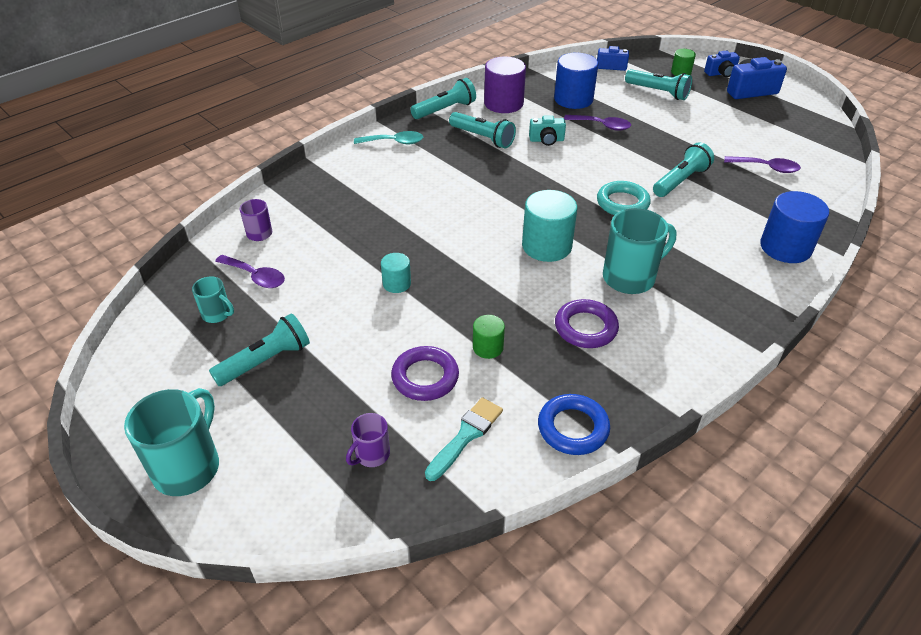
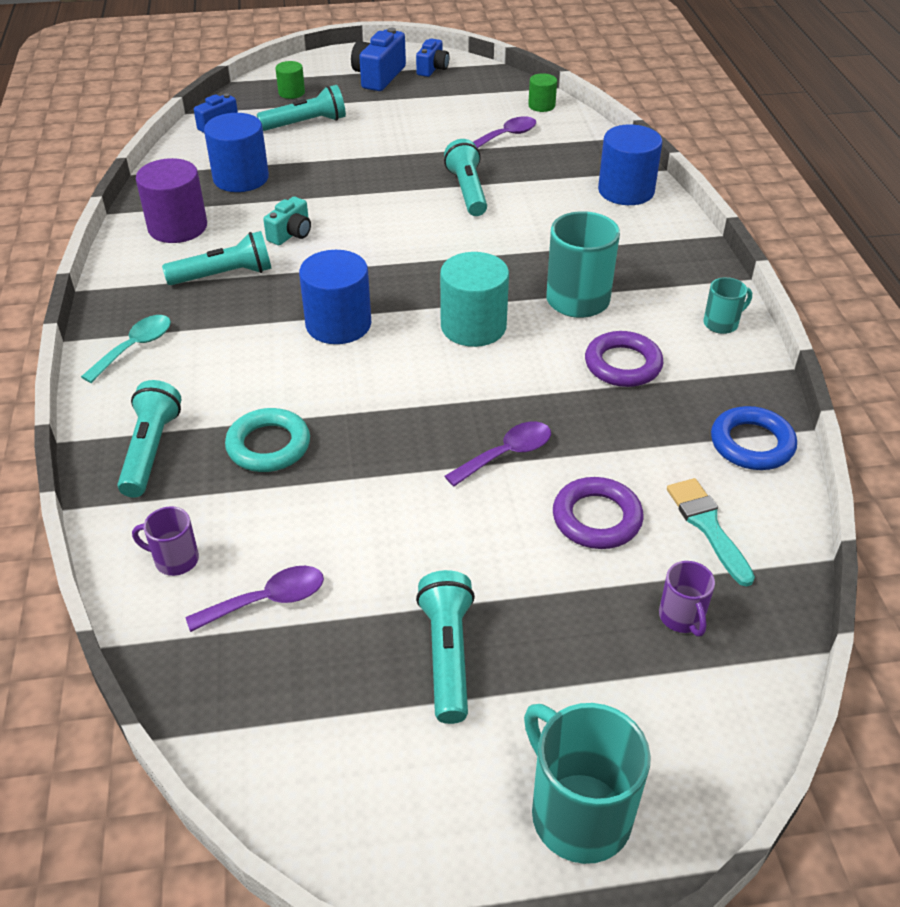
camera: 55 degrees left, 0 degrees up
turquoise mug [192,276,234,323] -> turquoise mug moved to [703,277,752,334]
turquoise cylinder [381,253,411,293] -> none
turquoise flashlight [410,78,476,119] -> turquoise flashlight moved to [117,380,182,498]
green cylinder [473,315,505,359] -> green cylinder moved to [528,73,557,112]
purple spoon [564,115,631,131] -> purple spoon moved to [445,422,551,486]
turquoise ring [597,181,651,215] -> turquoise ring moved to [225,408,310,472]
blue camera [704,50,740,77] -> blue camera moved to [416,39,449,77]
none -> blue cylinder [299,250,371,344]

